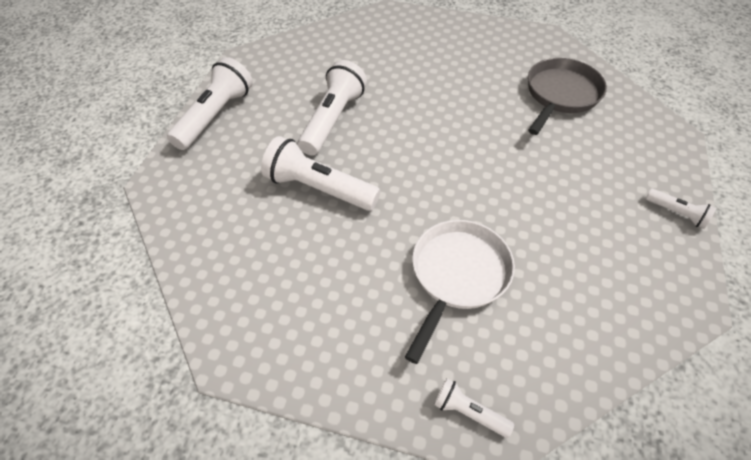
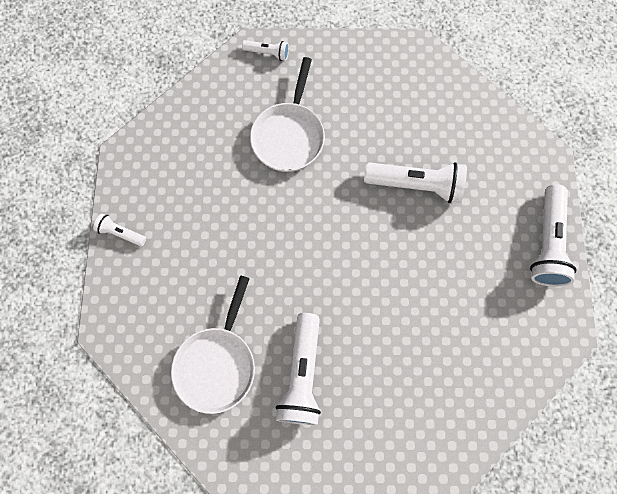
camera: 165 degrees right, 20 degrees up
white flashlight [298,60,367,156] -> white flashlight moved to [275,313,321,425]
grey pan [528,58,607,135] -> white pan [171,275,255,414]

